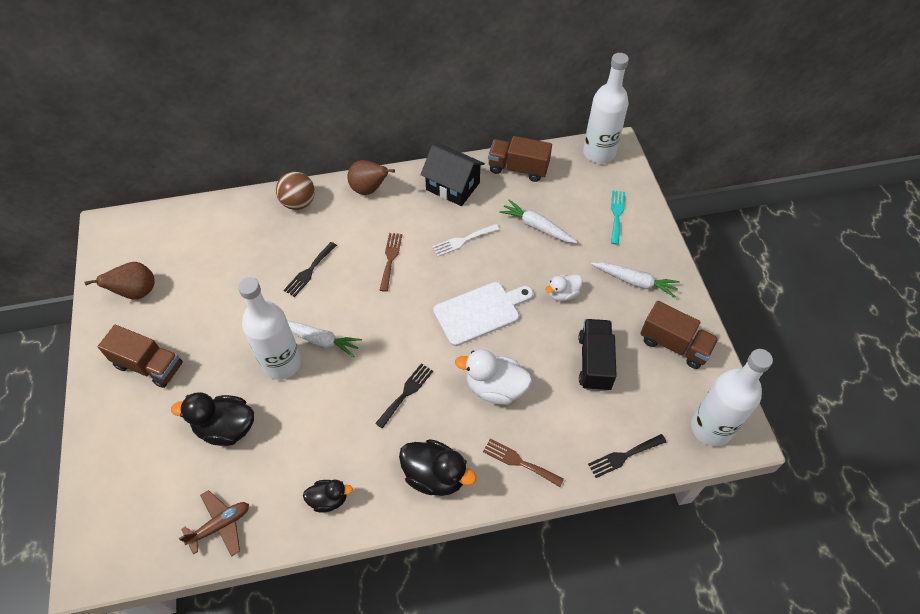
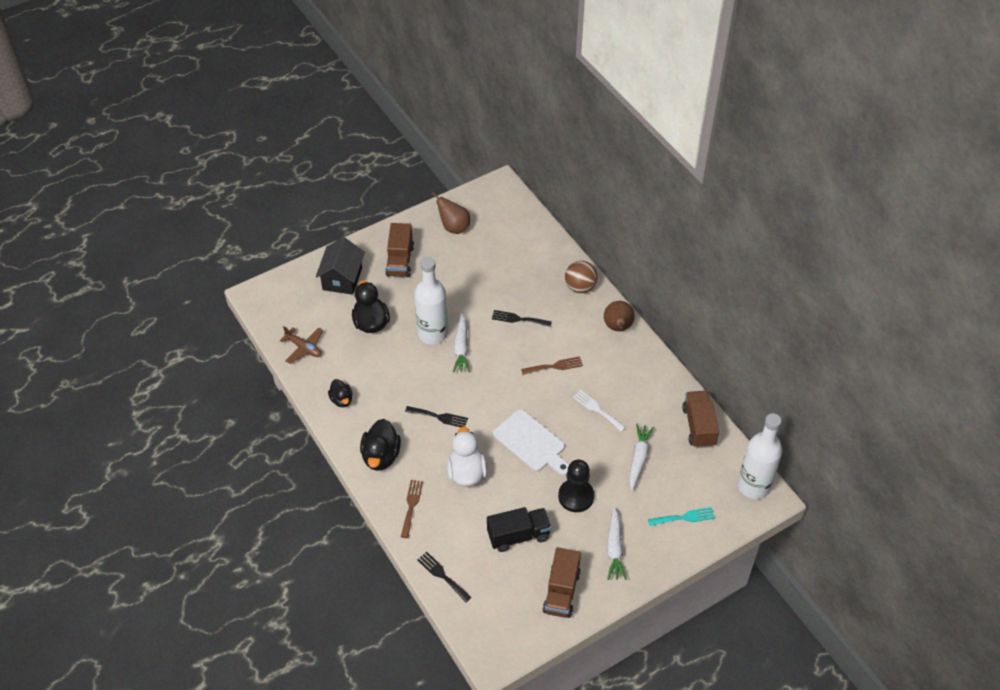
camera: 70 degrees right, 5 degrees down
black house [420,145,485,206] -> black house moved to [316,237,365,295]
white duck [545,274,583,301] -> black pawn [558,460,594,512]
white bottle [691,349,773,446] -> none

